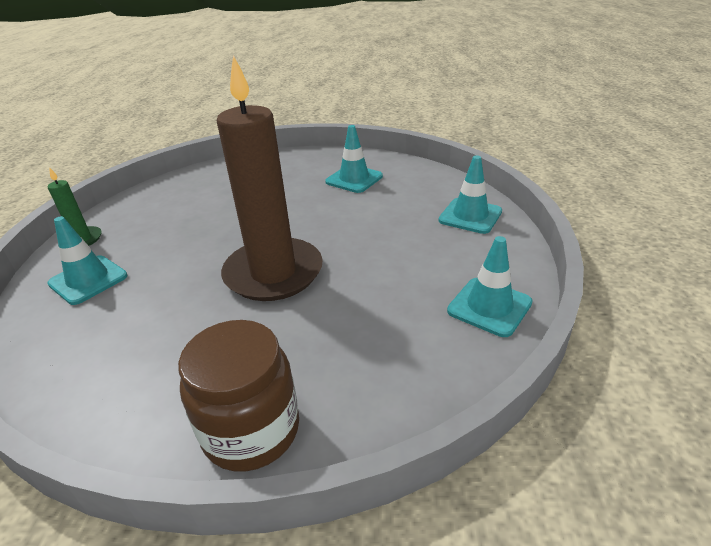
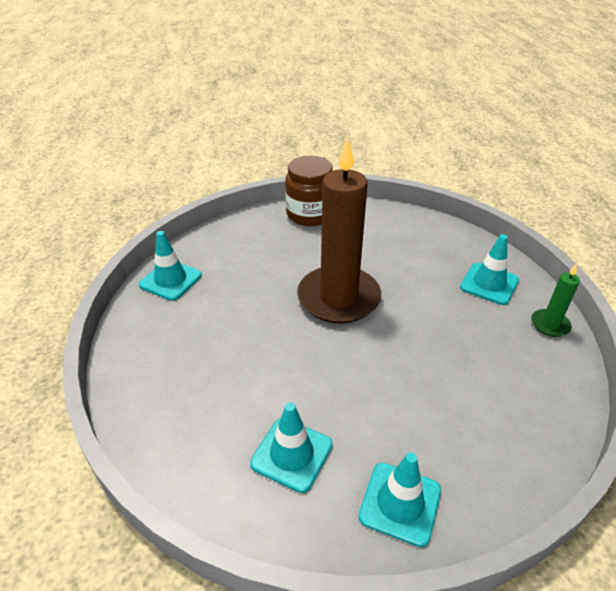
camera: 170 degrees right, 5 degrees up
turquoise traffic cone [438,155,502,234] -> turquoise traffic cone moved to [359,453,441,547]

